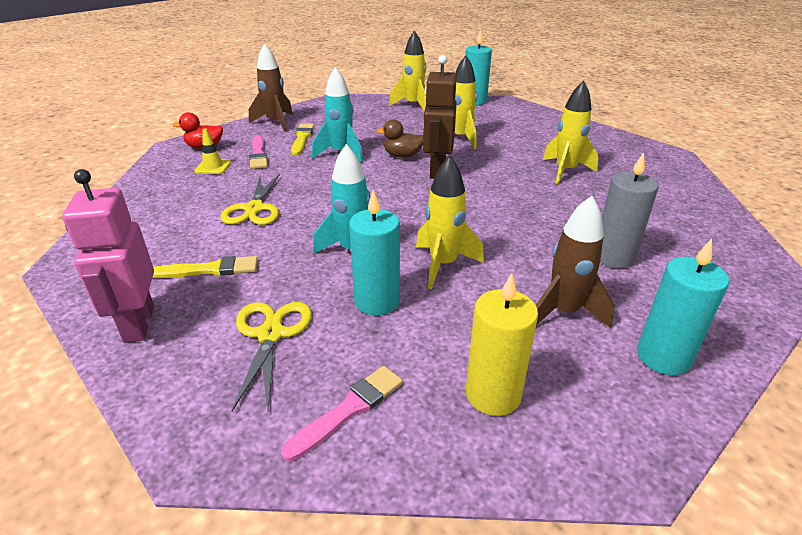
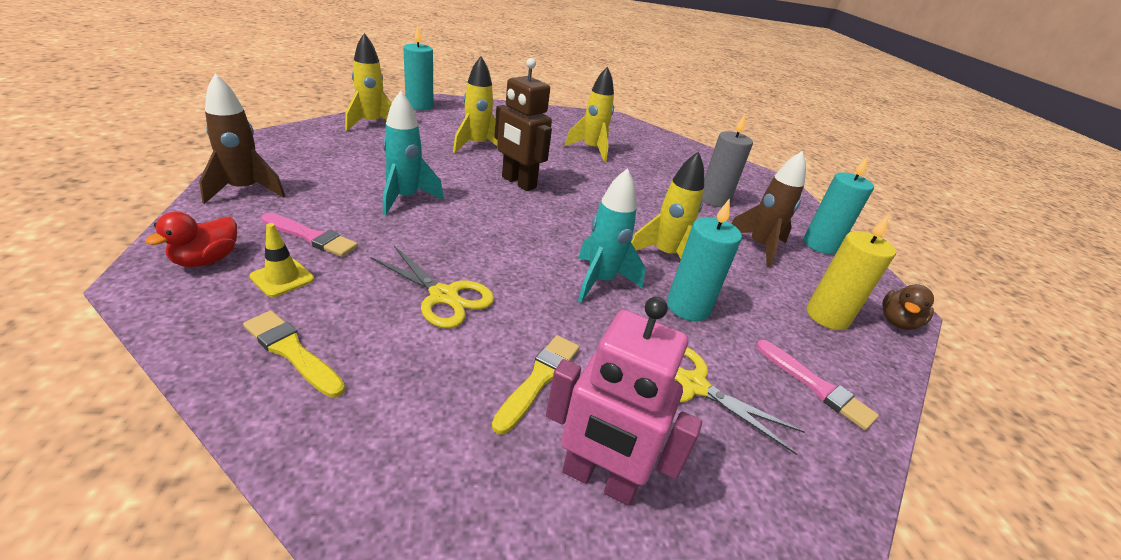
camera: 60 degrees left, 0 degrees up
pink brush [281,366,403,462] -> pink brush turned 150 degrees clockwise [756,340,879,430]
yellow brush [291,123,314,155] -> yellow brush moved to [243,310,345,398]
brown duck [376,119,423,158] -> brown duck moved to [882,284,934,330]

